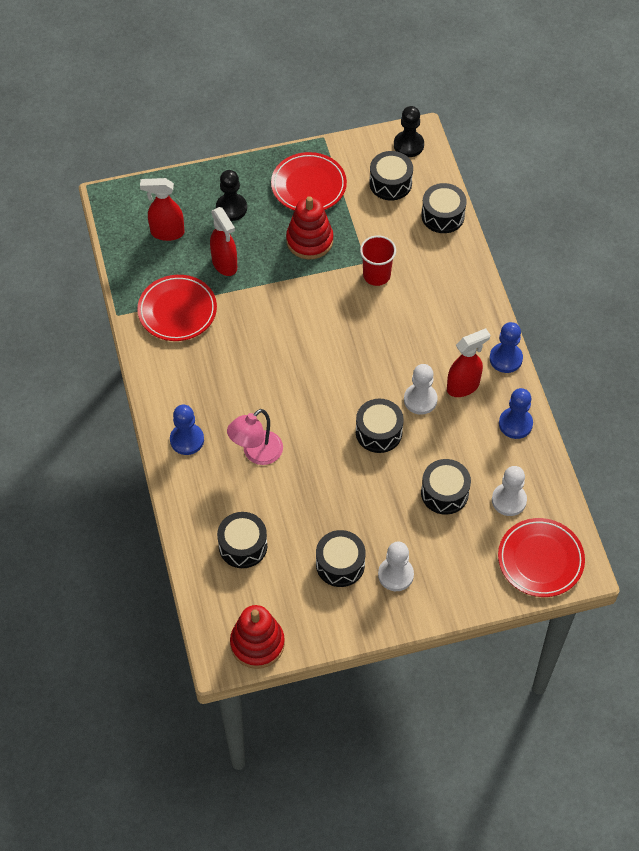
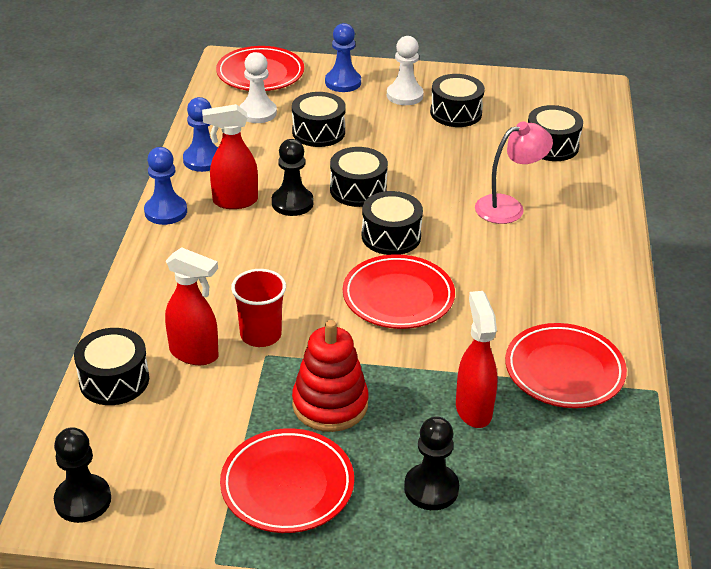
camera: 160 degrees left, 20 degrees down
red spray bottle [140,178,184,241] -> red spray bottle moved to [165,247,218,365]
blue pawn [170,405,204,455] -> blue pawn moved to [325,23,361,92]
red stacking toy [230,605,285,669] -> none
black drum [369,151,413,200] -> black drum moved to [362,191,423,255]
white pawn [404,364,438,415] -> black pawn [272,139,314,216]
none -> red plate [343,254,455,329]

